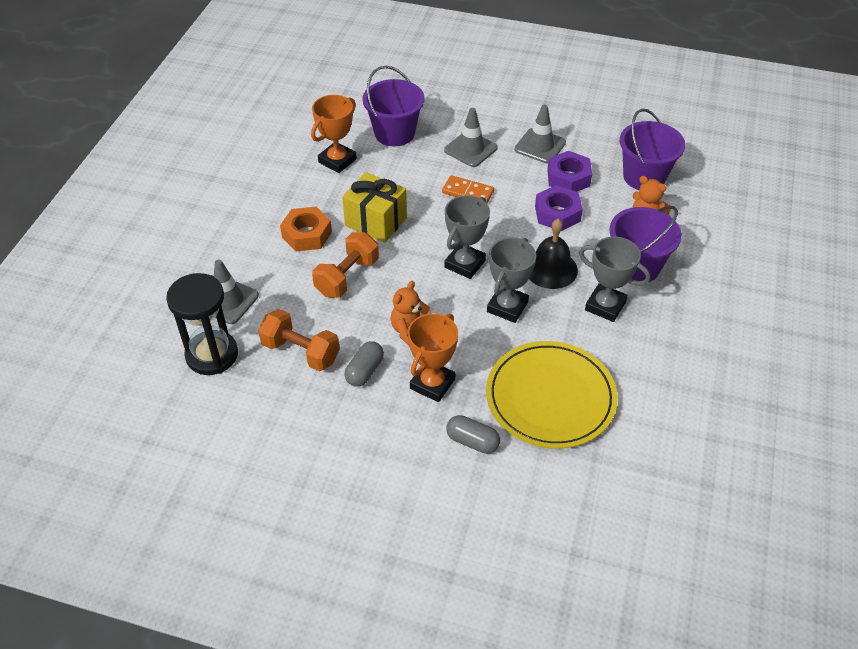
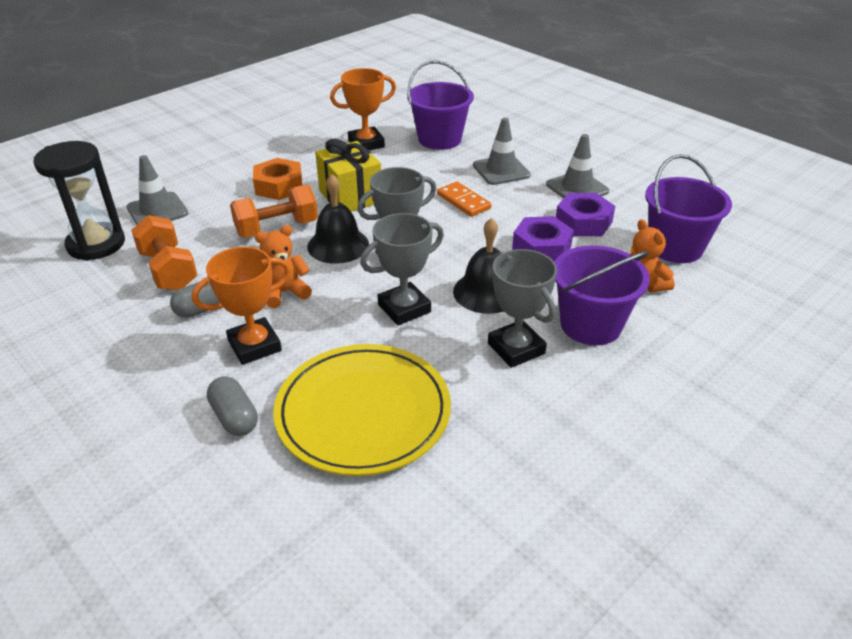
camera: 30 degrees right, 10 degrees down
none -> black bell [307,174,369,264]

